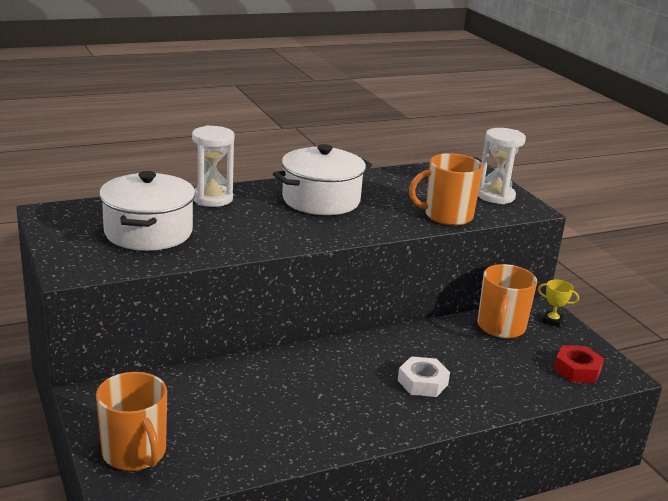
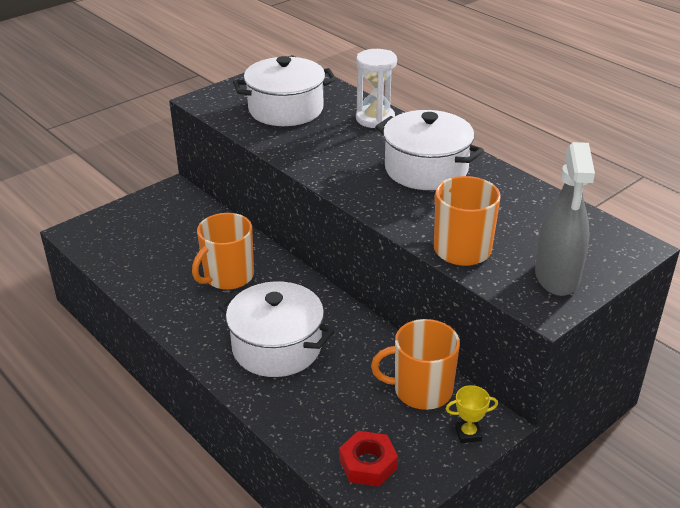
camera: 75 degrees right, 10 degrees up
orange mug [96,372,167,471] -> orange mug moved to [192,213,254,290]
white nut [398,356,450,397] -> white pot [218,281,334,377]
white hourglass [478,128,526,204] -> grey spray bottle [535,142,595,296]
yellow trophy [538,280,579,327] -> yellow trophy turned 75 degrees clockwise [446,385,498,443]

